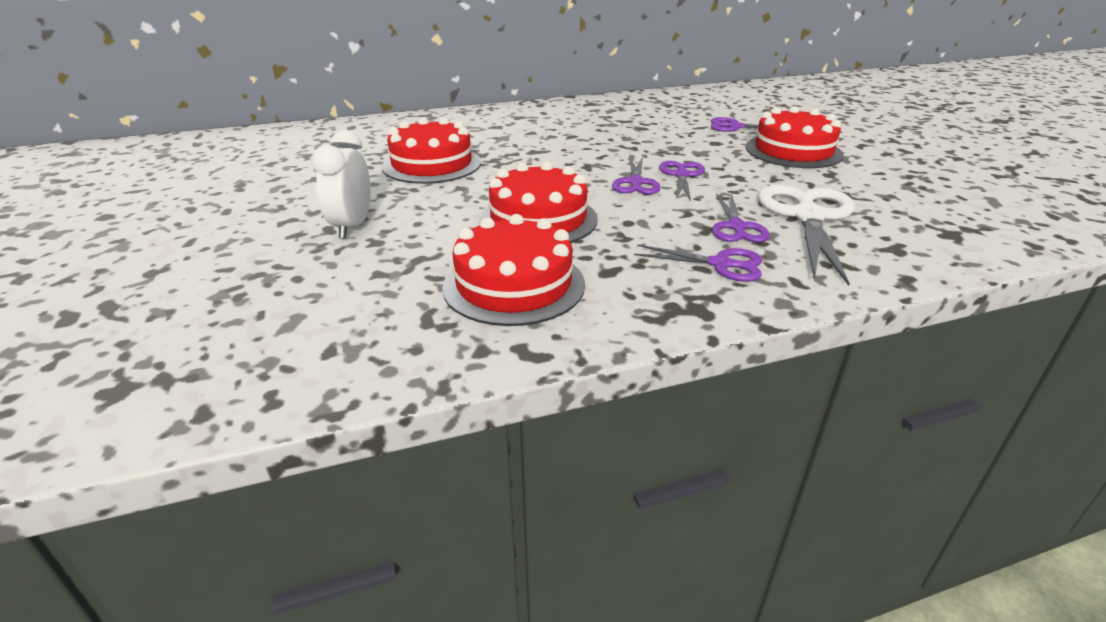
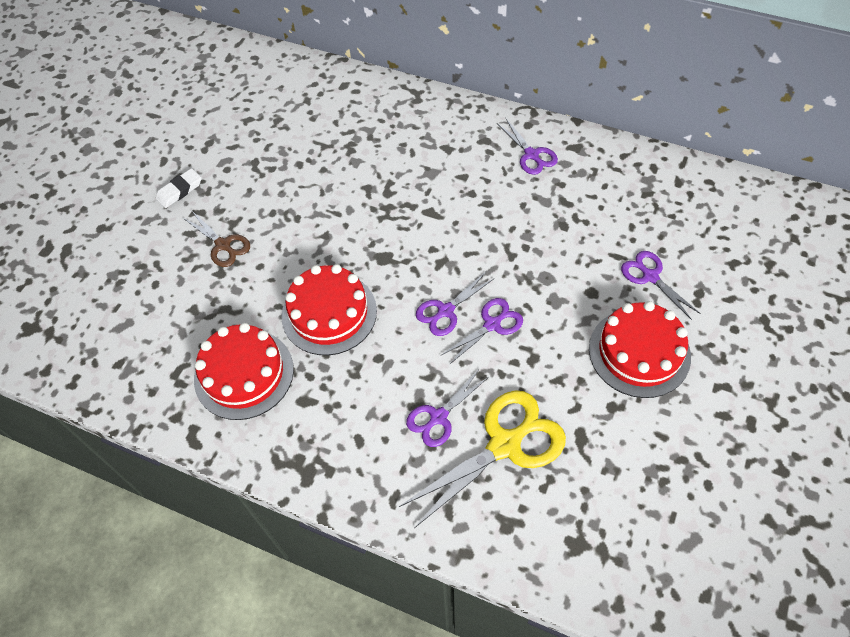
camera: 45 degrees right, 25 degrees up
white clock [312,130,371,239] -> brown scissors [183,210,250,267]
red cake [382,117,481,184] -> none
purple scissors [634,244,762,282] -> purple scissors moved to [497,119,558,175]
white scissors [758,185,855,286] -> yellow scissors [399,390,566,528]
none -> white eraser [156,168,202,208]

